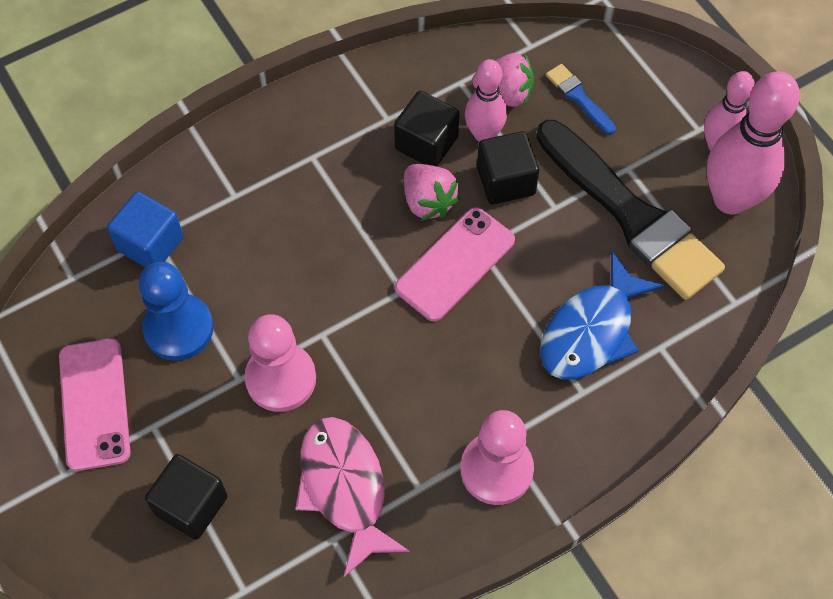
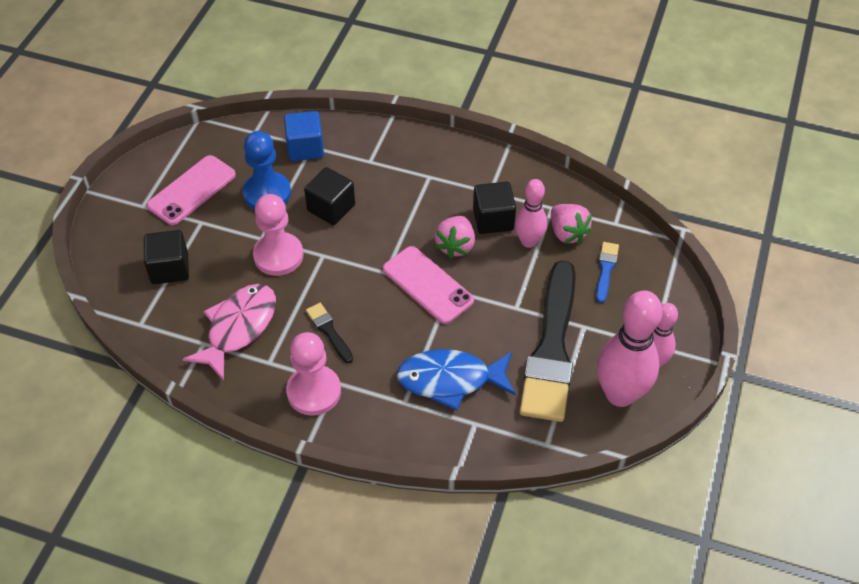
camera: 50 degrees right, 10 degrees down
pink phone [395,207,515,322] -> pink phone turned 45 degrees clockwise [383,246,474,324]
black cube [477,131,539,205] -> black cube moved to [304,167,355,225]
none -> black brush [306,303,353,363]

